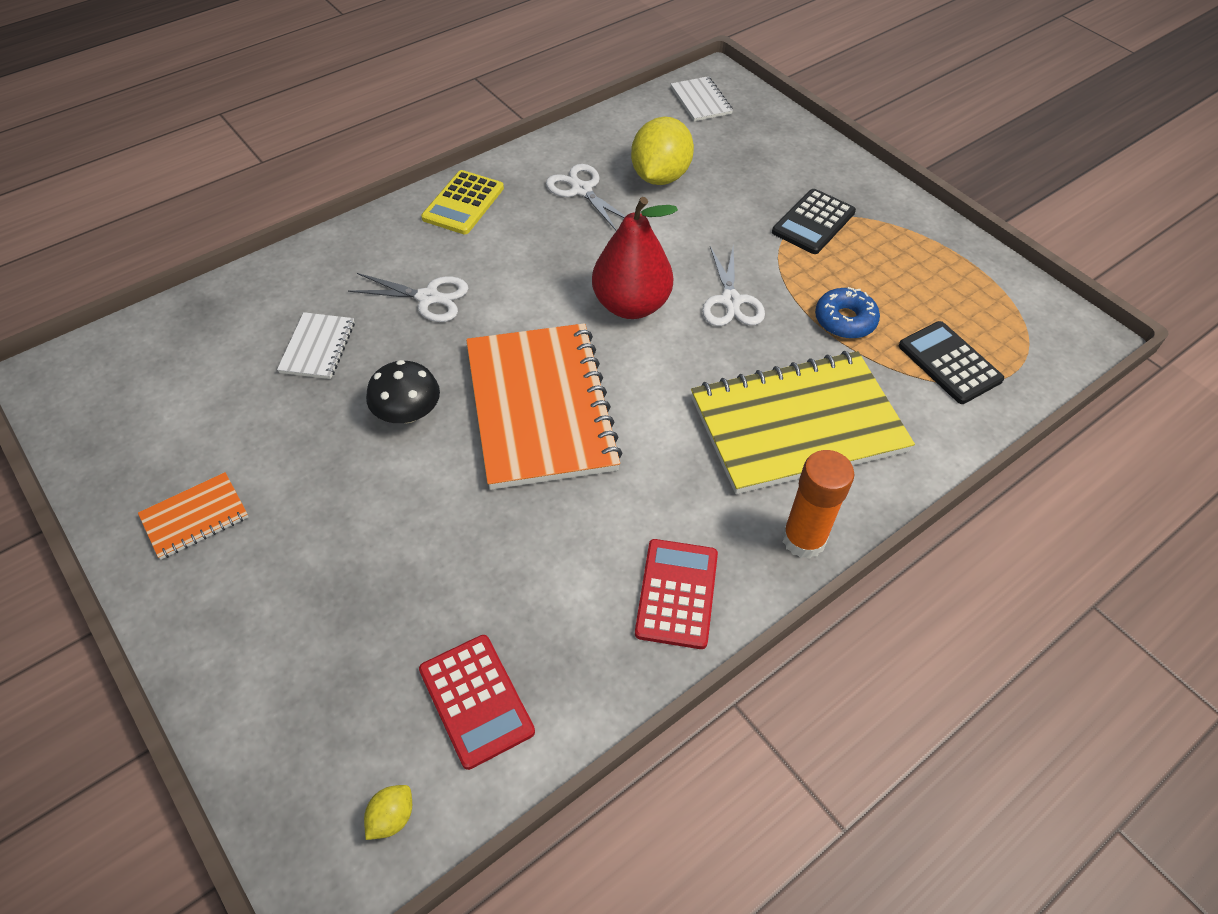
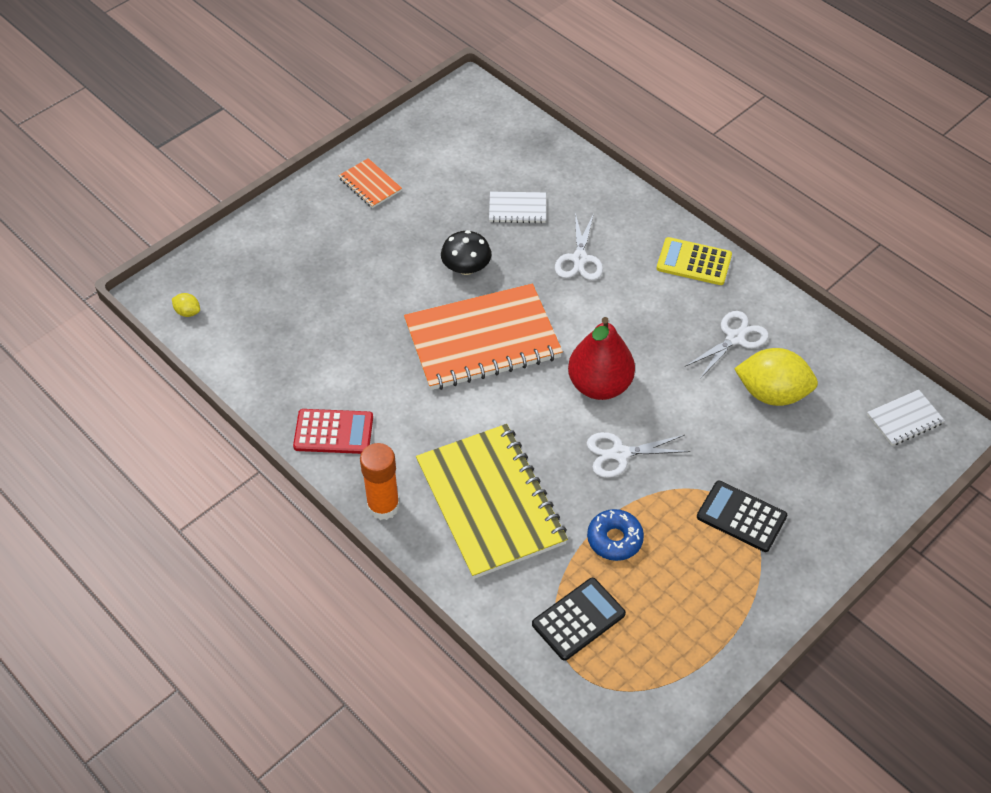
camera: 85 degrees right, 0 degrees up
red calculator [419,635,535,770] -> none

